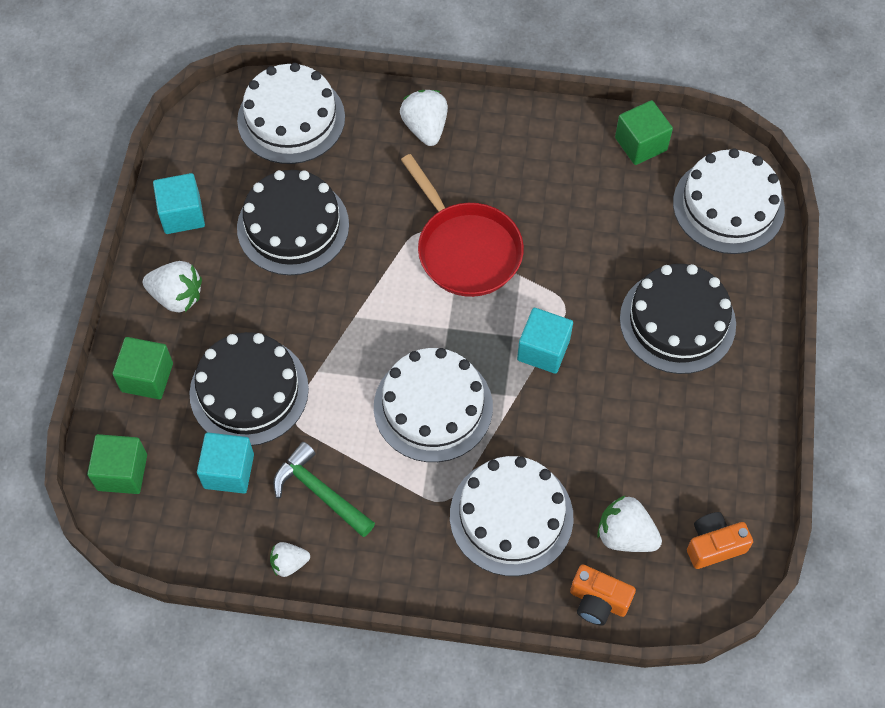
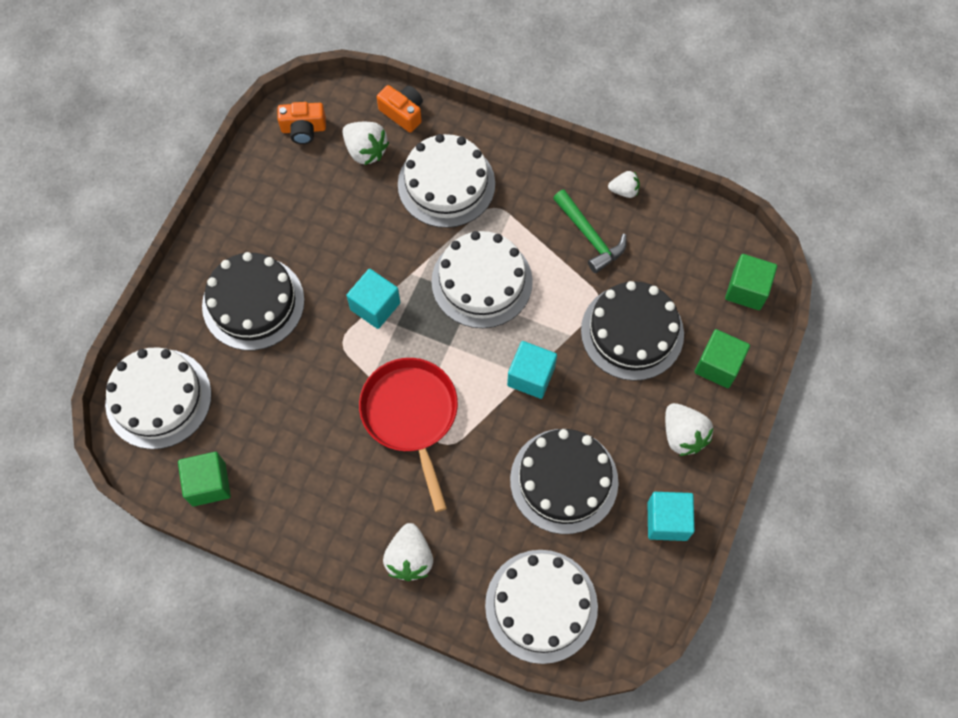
camera: 165 degrees left, 5 degrees up
white strawberry [143,261,202,313] -> white strawberry turned 150 degrees counterclockwise [665,403,713,456]
turquoise cube [197,432,254,493] -> turquoise cube moved to [507,341,557,399]

